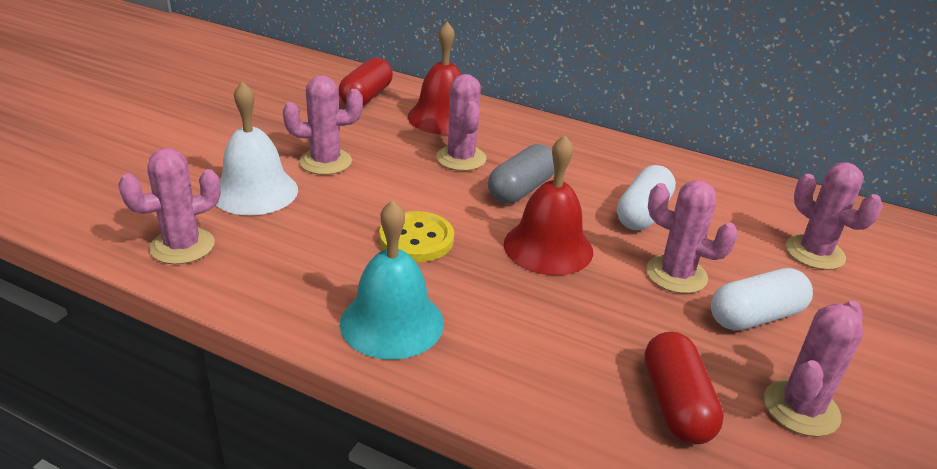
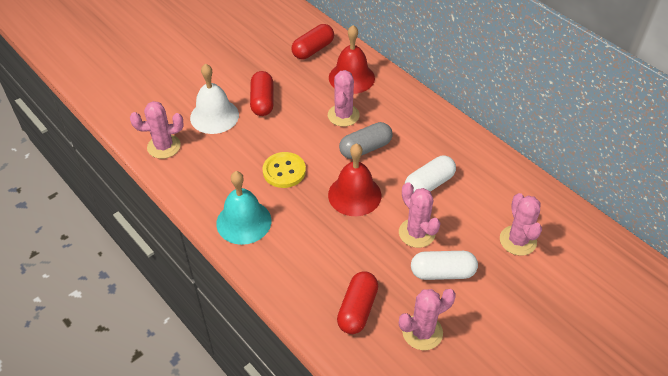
camera: 25 degrees right, 15 degrees up
pink cactus [283,75,363,175] -> red capsule [250,71,274,116]

